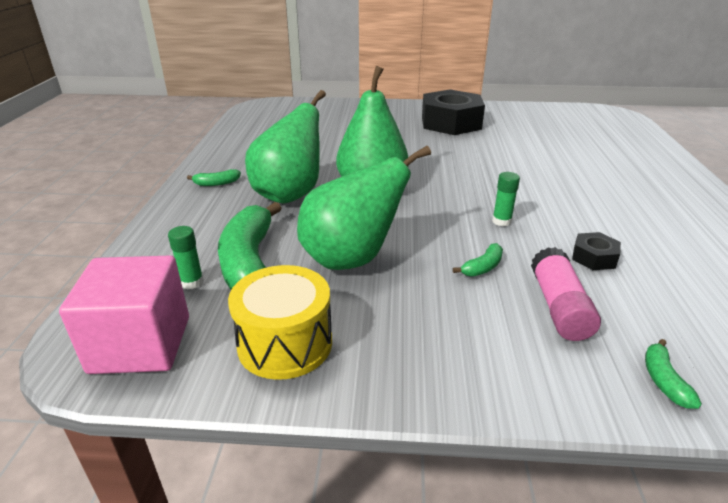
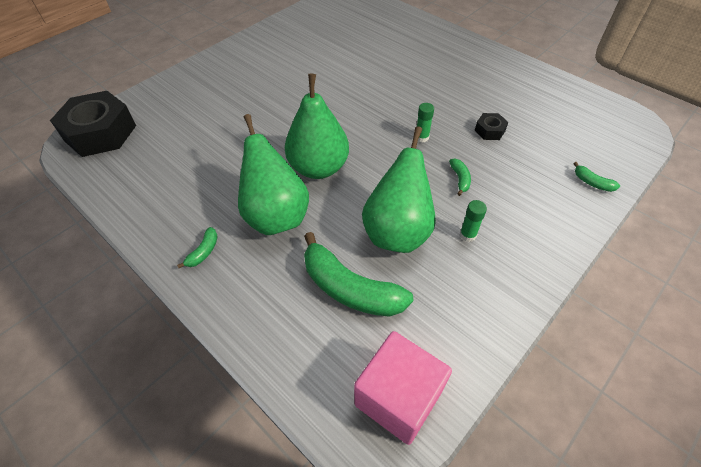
camera: 50 degrees left, 20 degrees up
green glue stick [168,226,204,290] -> green glue stick moved to [460,200,487,242]
yellow drum [228,265,332,380] -> none
black nut [422,90,485,135] -> black nut moved to [50,91,136,157]
pink glue stick [531,247,601,341] -> none

